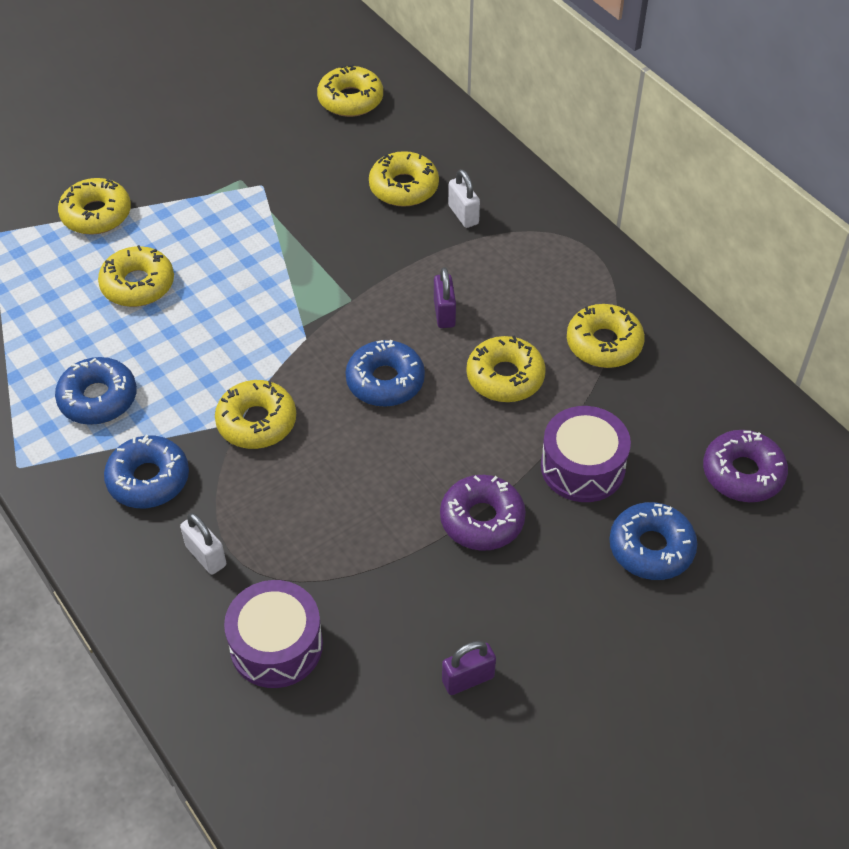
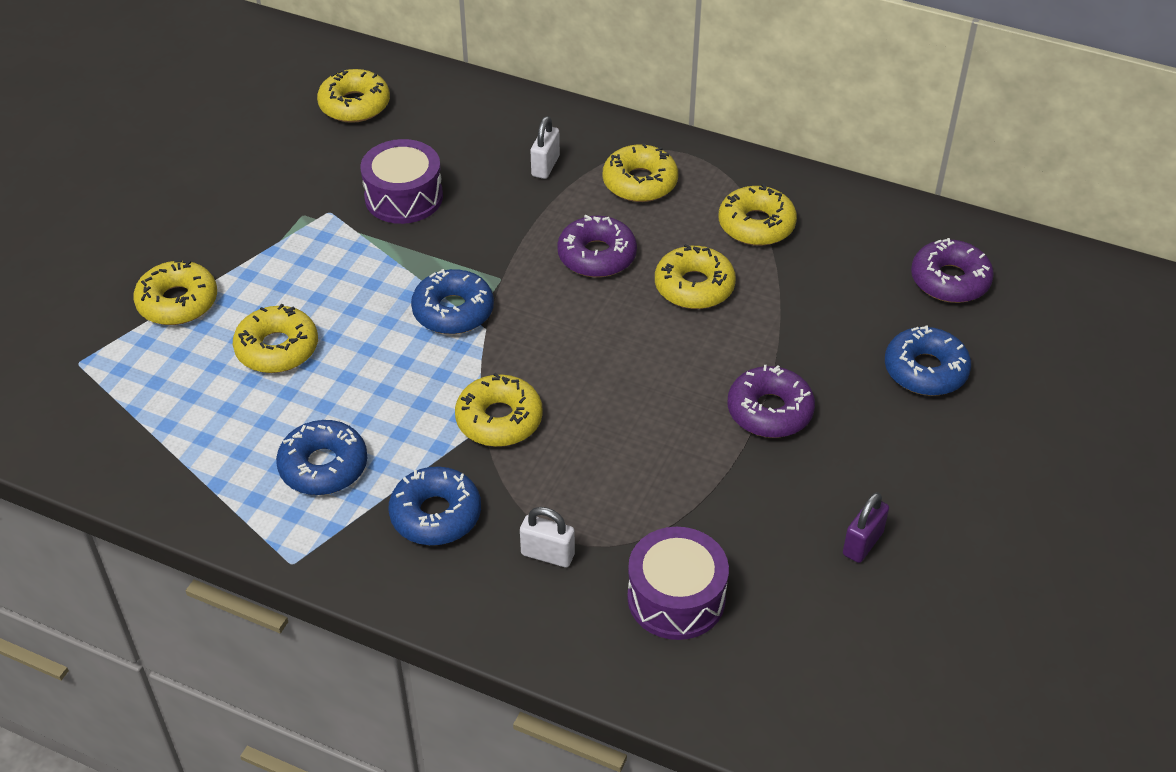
camera: 30 degrees left, 5 degrees down
blue donut [346,340,425,407] -> blue donut moved to [411,269,494,334]
yellow donut [369,151,439,207] -> yellow donut moved to [603,143,678,202]
purple padlock [434,267,456,328] -> purple donut [557,215,637,277]
white padlock [448,169,480,228] -> white padlock turned 75 degrees clockwise [531,116,560,179]
purple drum [541,406,631,502] -> purple drum moved to [360,139,443,224]

